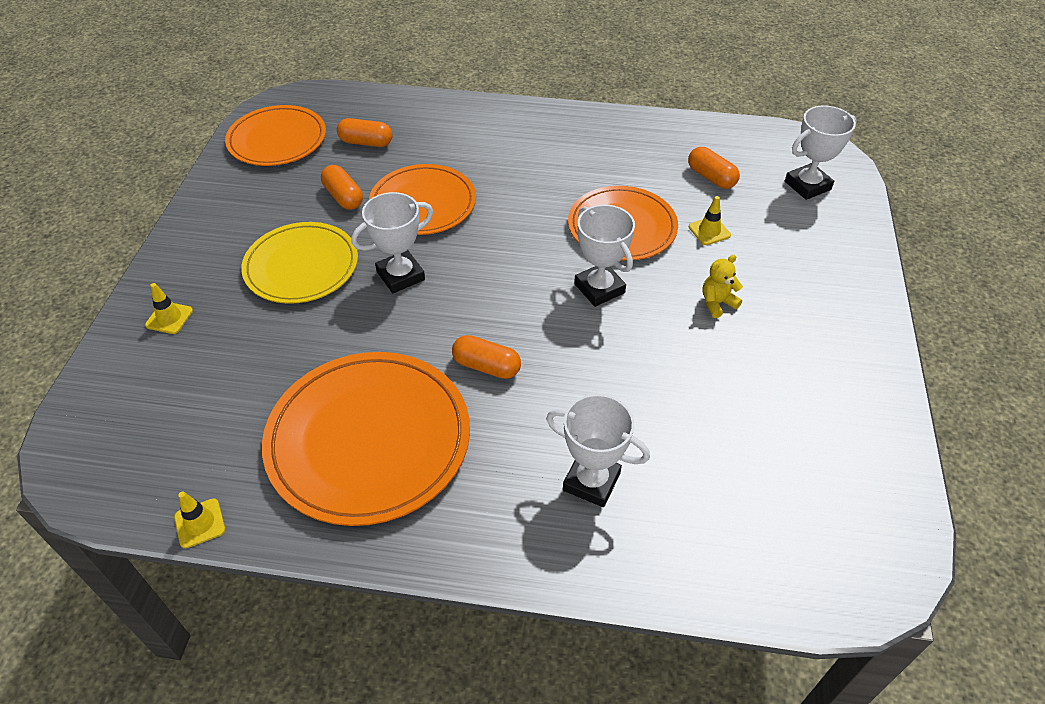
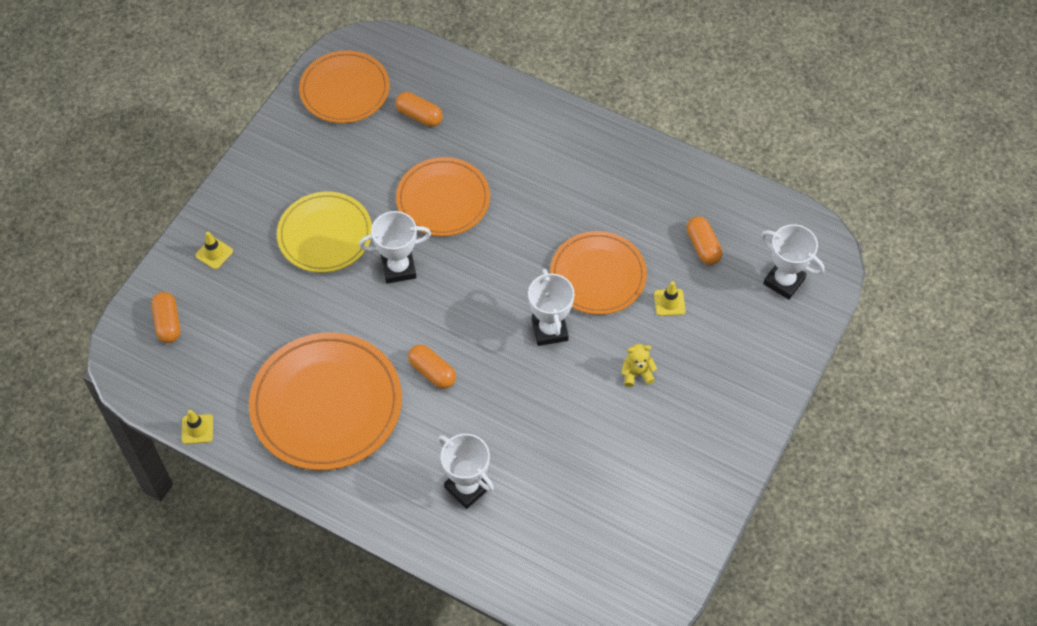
camera: 20 degrees right, 10 degrees up
orange capsule [321,165,363,210] -> orange capsule moved to [151,292,181,343]
white trophy [785,105,857,200] -> white trophy turned 45 degrees clockwise [761,224,824,300]

